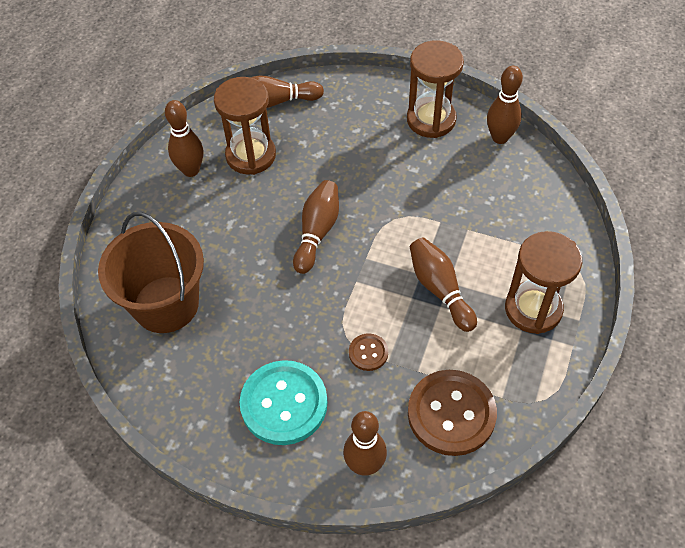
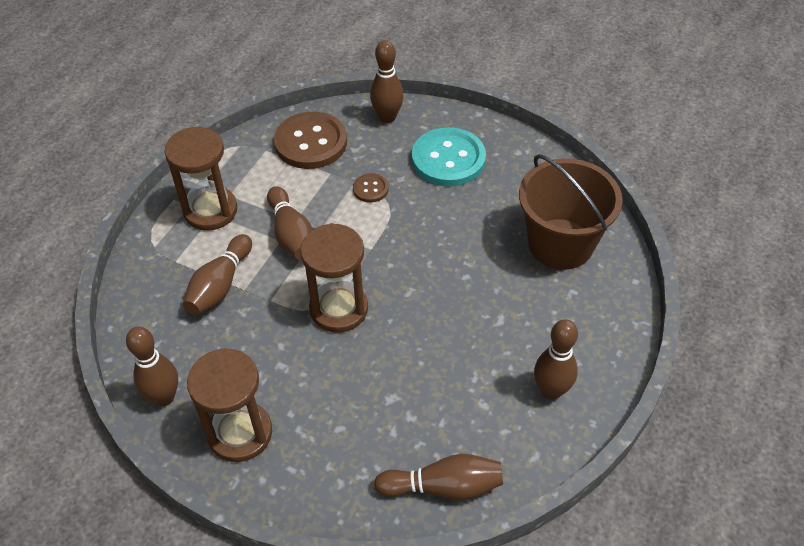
camera: 175 degrees left, 5 degrees down
brown hourglass [214,77,276,175] -> brown hourglass moved to [300,223,368,333]
brown bowling pin [293,180,339,274] -> brown bowling pin moved to [183,234,252,315]

